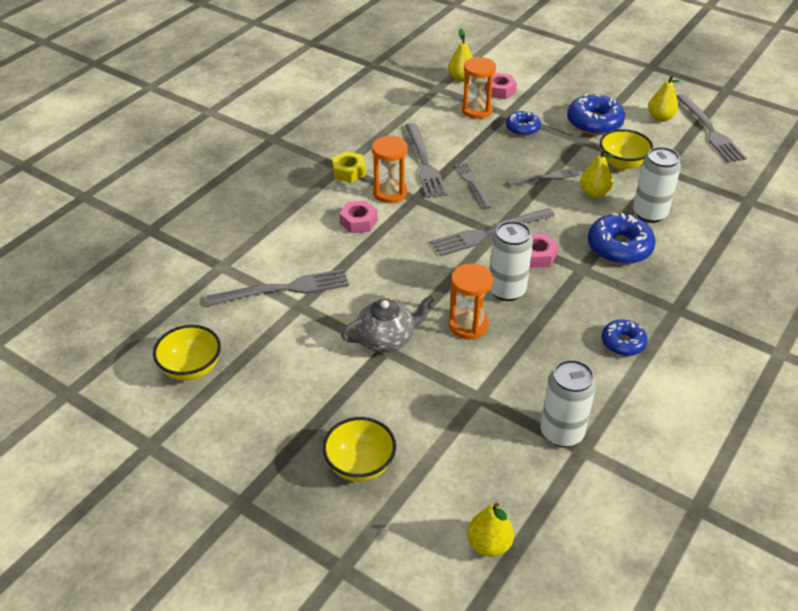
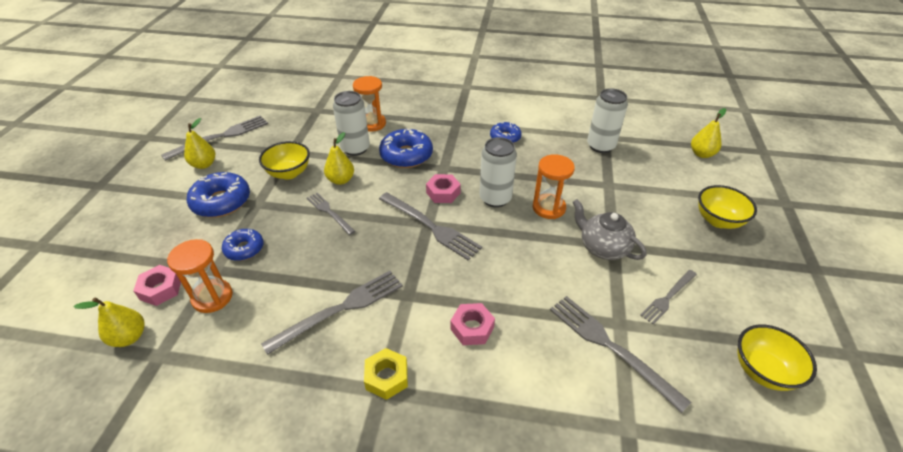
camera: 115 degrees left, 0 degrees up
orange hourglass [372,136,408,203] -> orange hourglass moved to [353,76,386,132]
grey fork [455,163,492,209] -> grey fork moved to [640,270,697,324]

